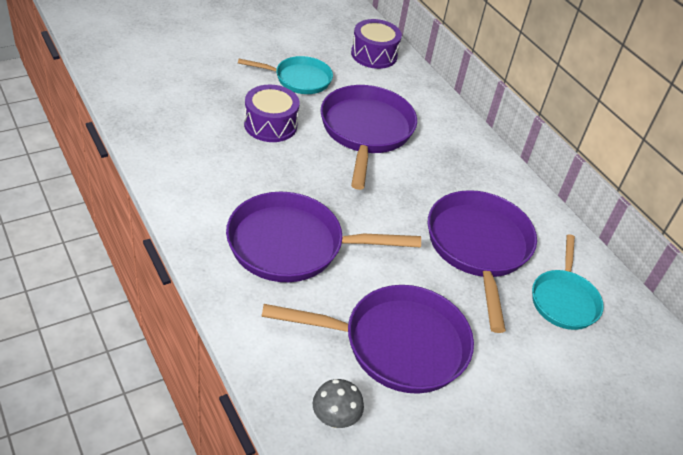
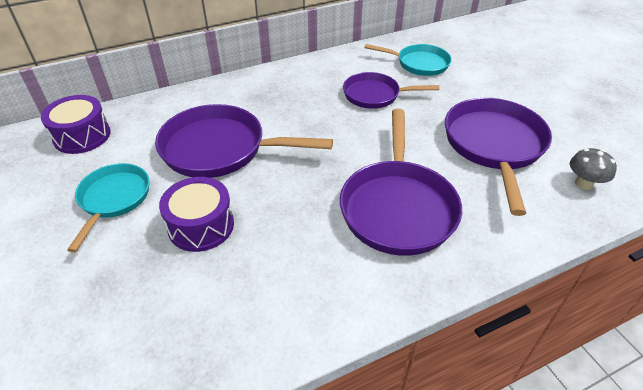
camera: 80 degrees left, 0 degrees up
purple pan [428,190,537,333] -> purple pan [343,72,439,109], size x0.62

